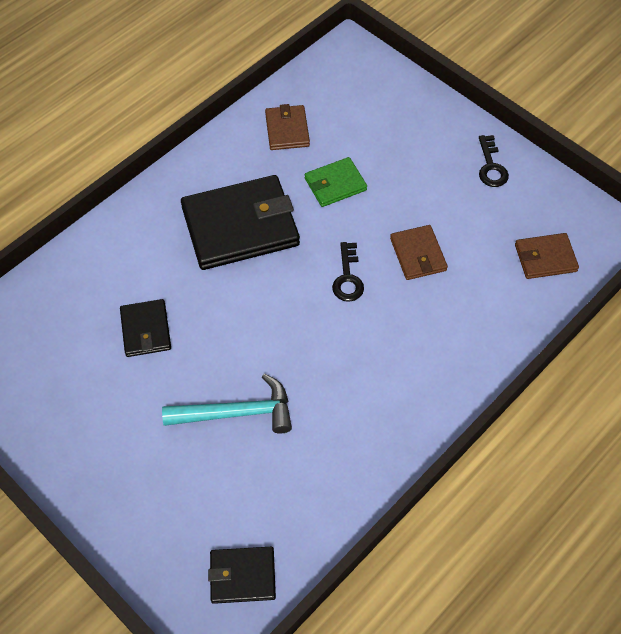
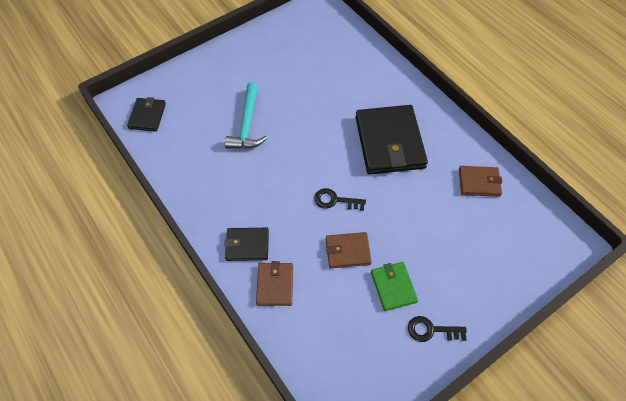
camera: 100 degrees right, 0 degrees up
black wallet [120,299,171,357] -> black wallet moved to [224,228,269,261]
green wallet [304,157,367,207] -> green wallet moved to [371,262,418,311]
brown wallet [515,233,579,279] -> brown wallet moved to [256,261,293,306]

